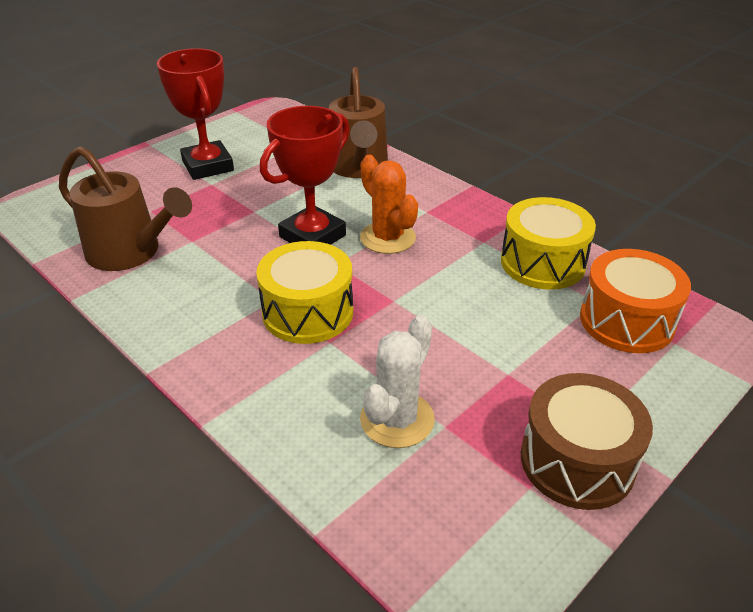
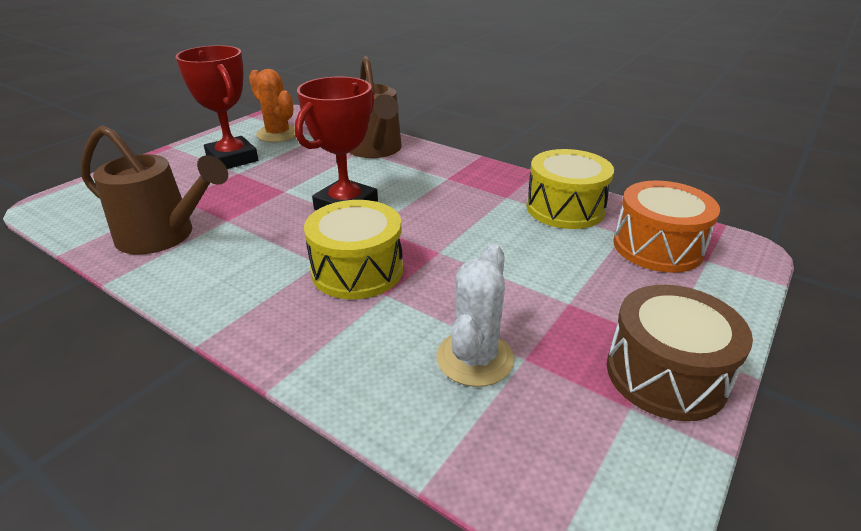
camera: 10 degrees left, 5 degrees down
orange cactus [360,155,418,254] -> orange cactus moved to [249,69,296,143]

